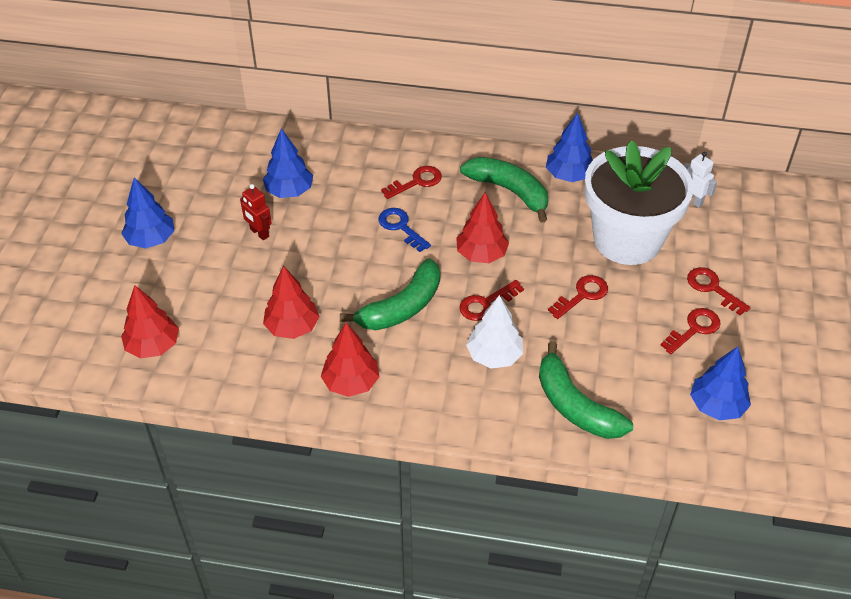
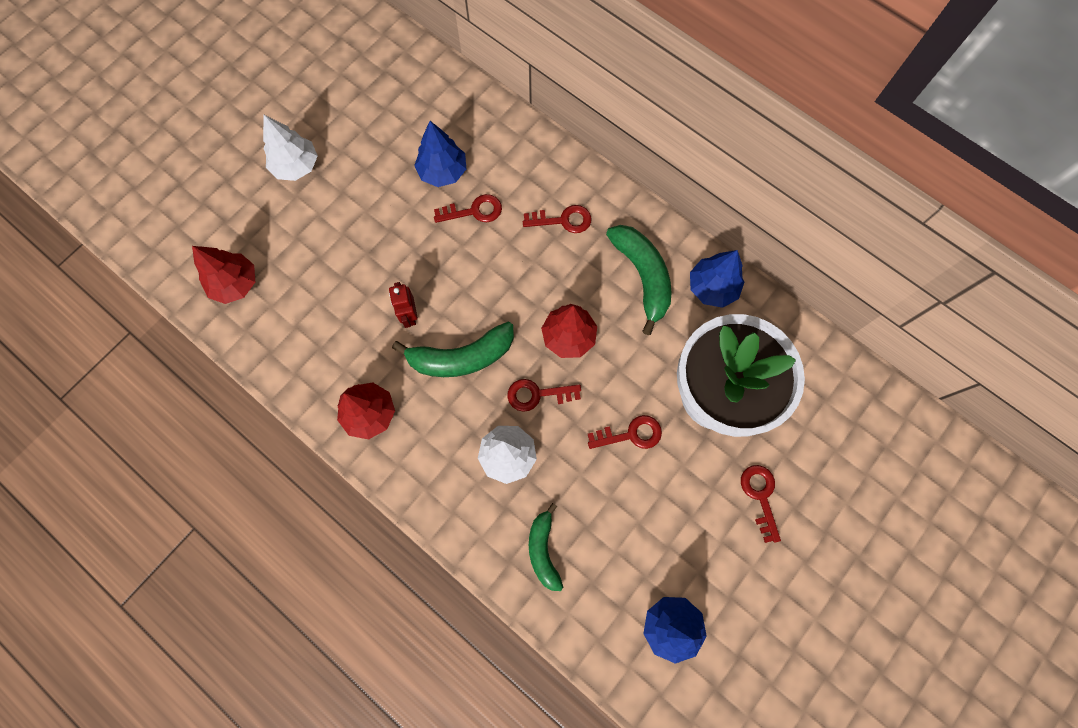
camera: 30 degrees right, 25 degrees up
blue tree [121,177,175,248] -> white tree [263,115,318,181]
red robot [240,184,272,240] -> red robot moved to [389,282,418,328]
red tree [263,266,319,339] -> none
blue key [378,208,431,252] -> none
green banana [539,341,633,439] -> green banana [529,503,563,591], size x0.65
red key [661,308,721,354] -> red key moved to [434,194,502,223]
white robot [684,152,717,208] -> none

